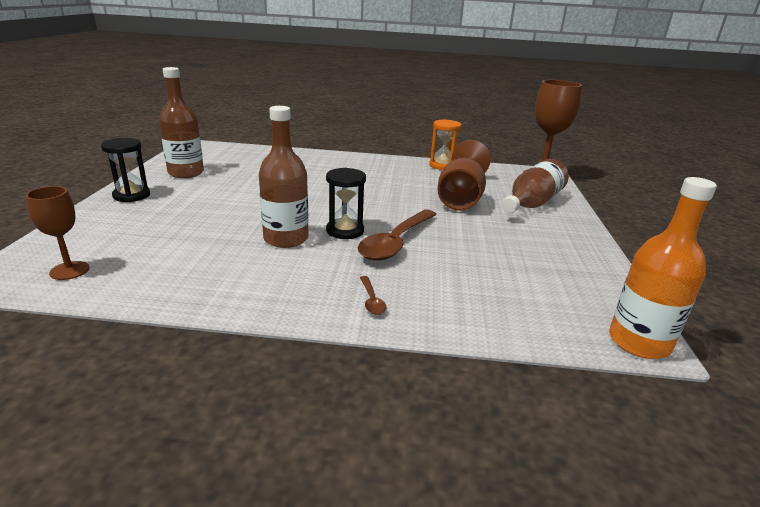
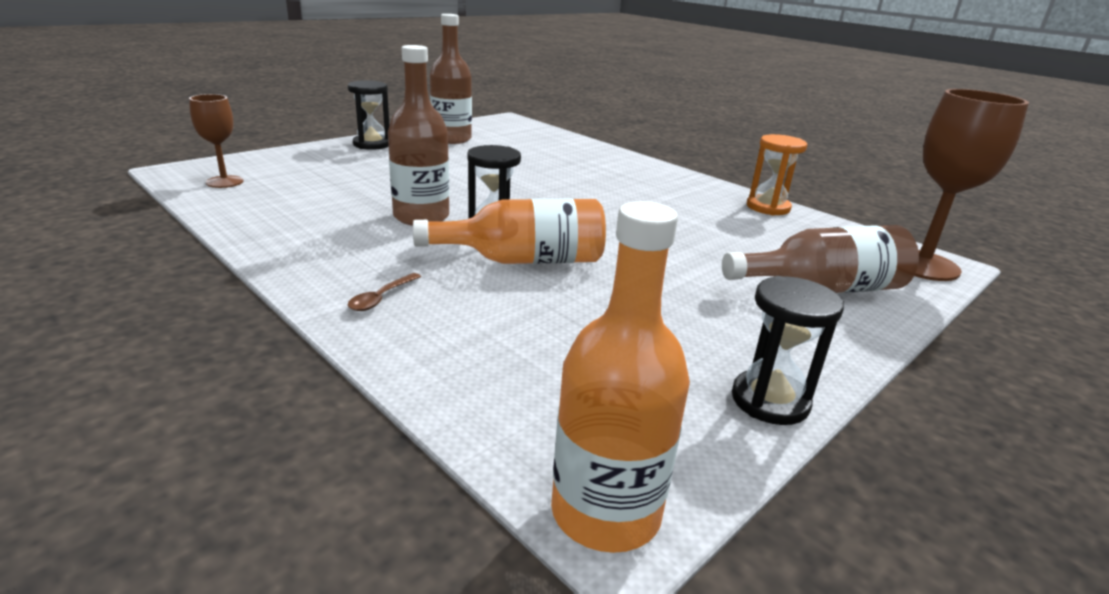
camera: 40 degrees right, 0 degrees up
brown spoon [358,210,437,261] -> orange bottle [413,199,606,264]
brown goblet [437,140,491,211] -> none
none -> black hourglass [732,276,844,425]

